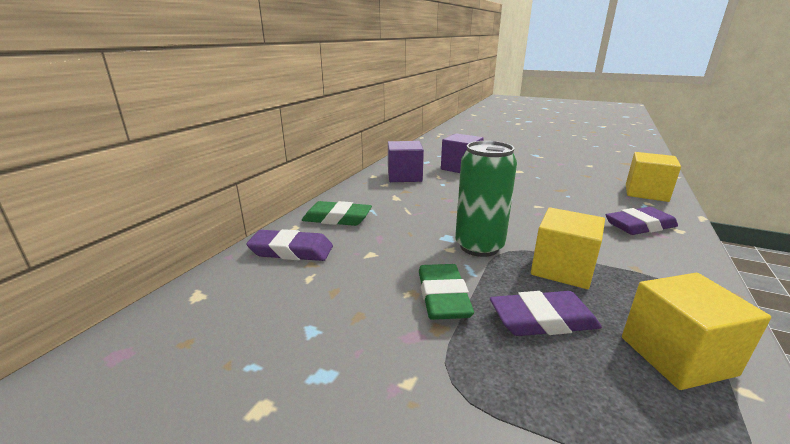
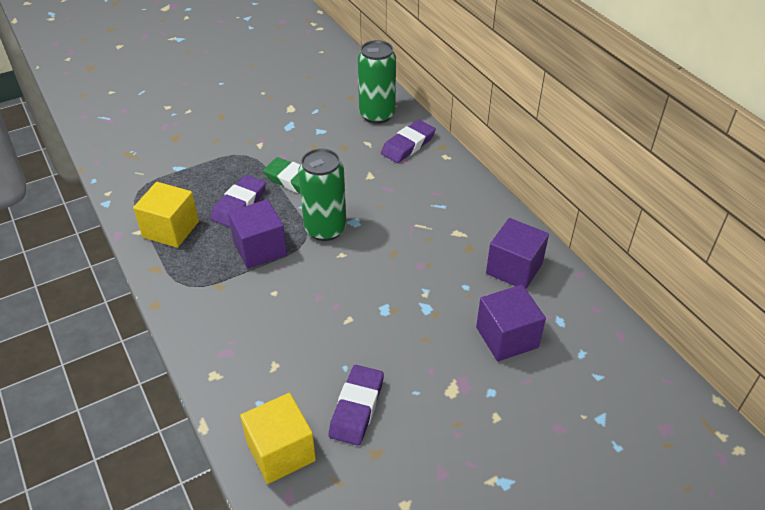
camera: 125 degrees right, 20 degrees up
green eraser [302,201,372,226] -> none
yellow cube [531,207,605,289] -> purple cube [228,199,287,268]
purple eraser [606,207,678,235] -> purple eraser moved to [329,365,384,446]
none -> green can [358,40,396,124]

